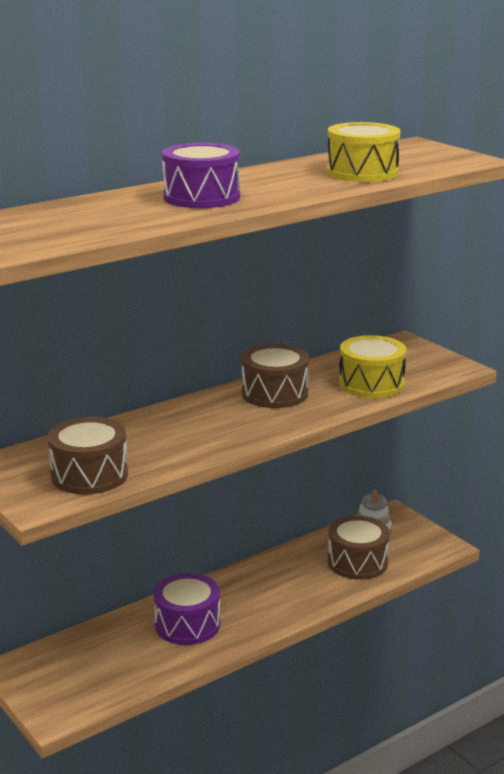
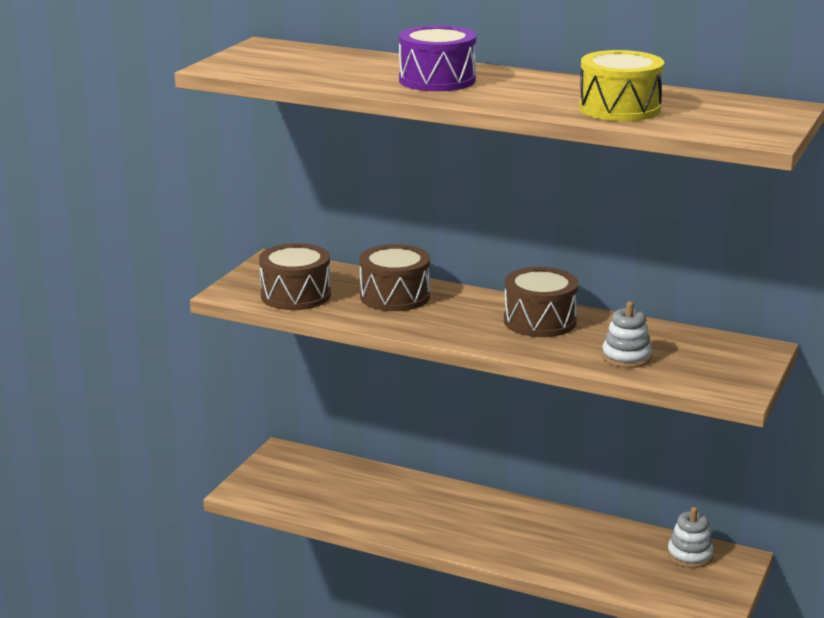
camera: 60 degrees right, 0 degrees up
purple drum [153,573,220,645] -> none
brown drum [328,516,390,580] -> brown drum moved to [359,244,430,311]
yellow drum [339,335,407,398] -> white stacking toy [602,302,652,368]

